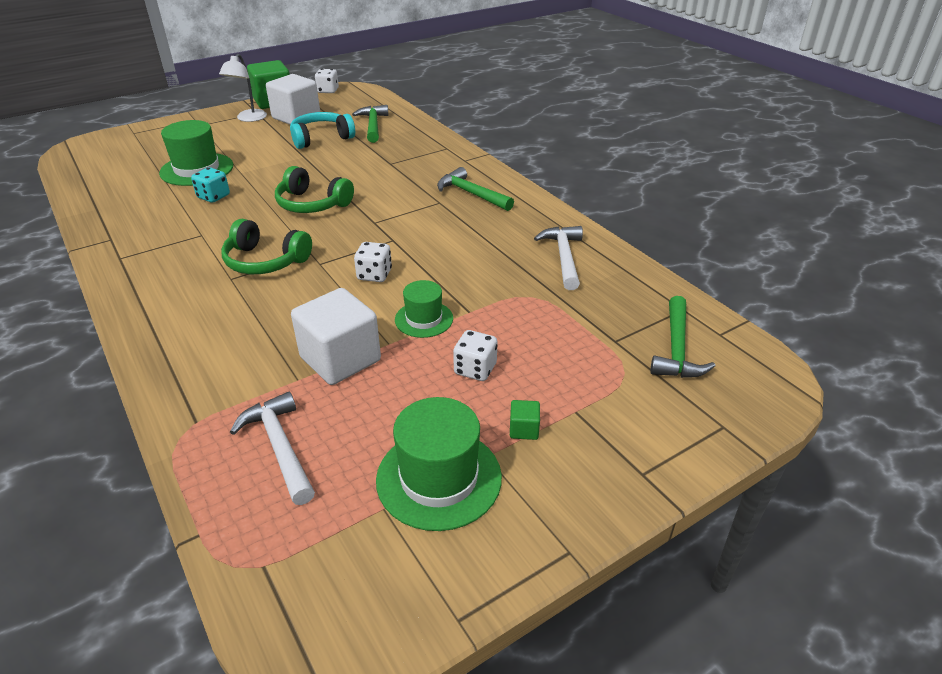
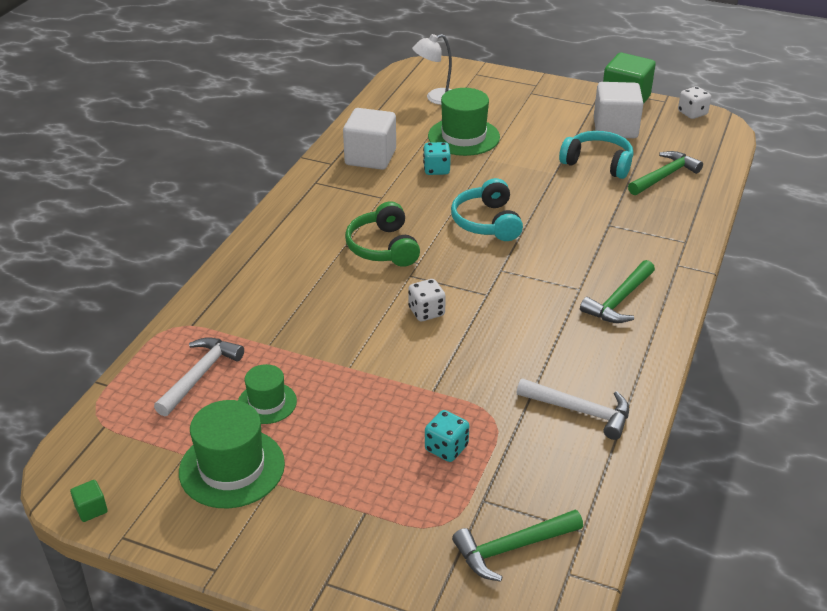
camera: 55 degrees right, 0 degrees up
white lamp [219,54,267,122] -> white lamp moved to [412,34,452,105]
green headphones [275,166,354,213] -> turquoise headphones [451,178,523,241]
white cube [291,288,381,385] -> white cube moved to [343,108,396,170]
green hat [395,280,453,338] -> green hat moved to [238,364,297,424]
green hammer [437,167,514,211] -> green hammer turned 150 degrees counterclockwise [580,260,655,323]
white dice [453,330,498,381] -> none
green cube [510,400,540,440] -> green cube moved to [70,480,108,522]
white hammer [534,226,583,290] -> white hammer turned 60 degrees clockwise [517,378,629,440]
none -> turquoise dice [425,410,469,462]

